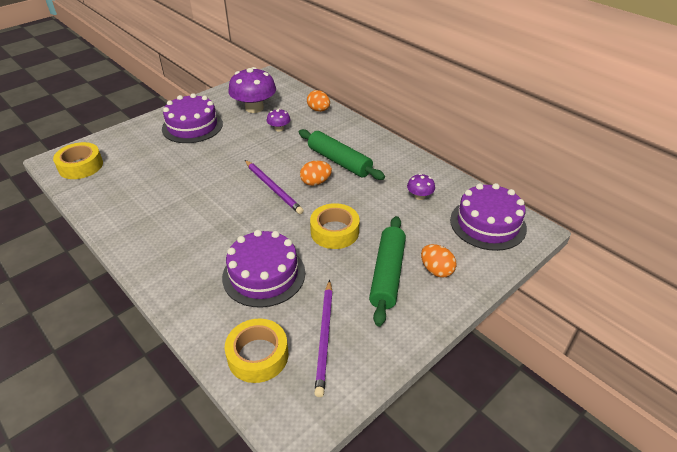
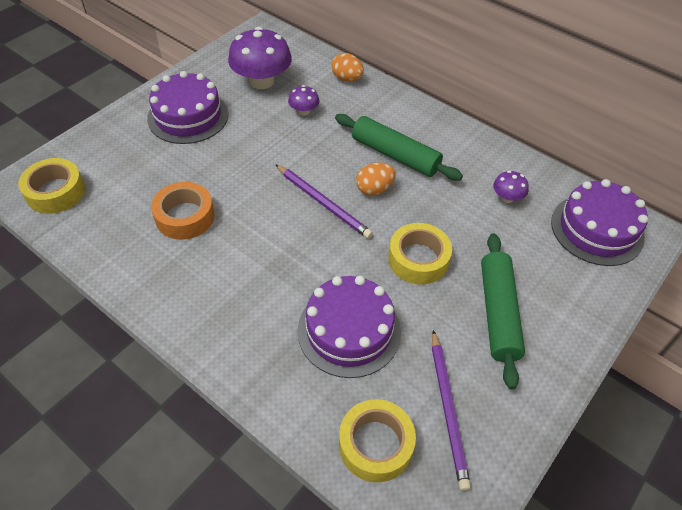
camera: 10 degrees left, 10 degrees up
orange egg [421,244,456,278] -> none
none -> orange tape [151,182,214,240]

